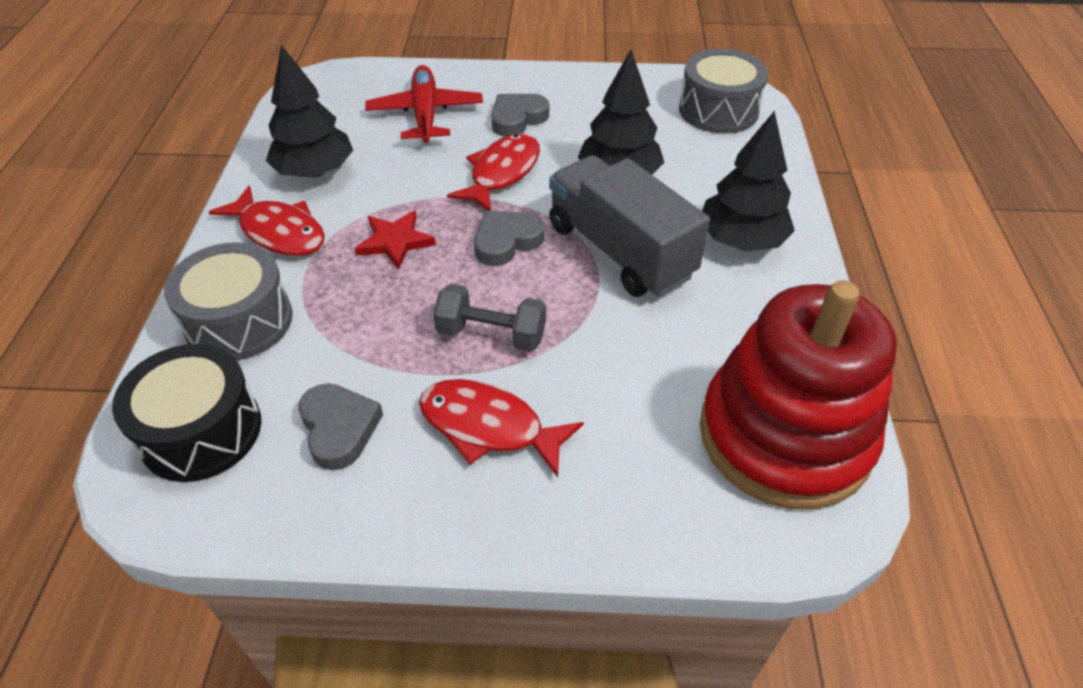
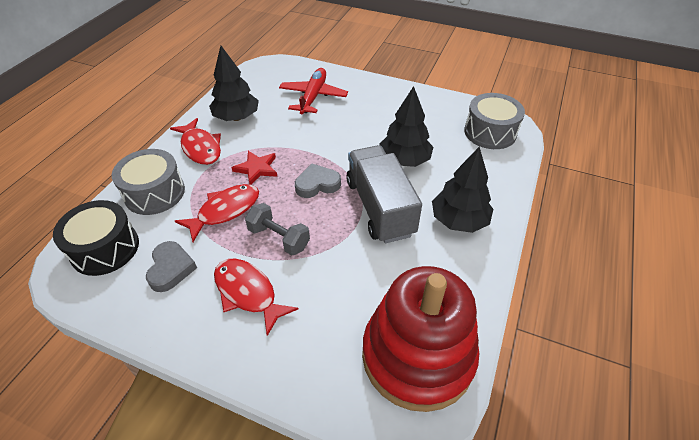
camera: 20 degrees right, 0 degrees up
red fish [447,133,540,211] -> red fish moved to [175,184,259,242]
grey heart [491,94,549,137] -> none

